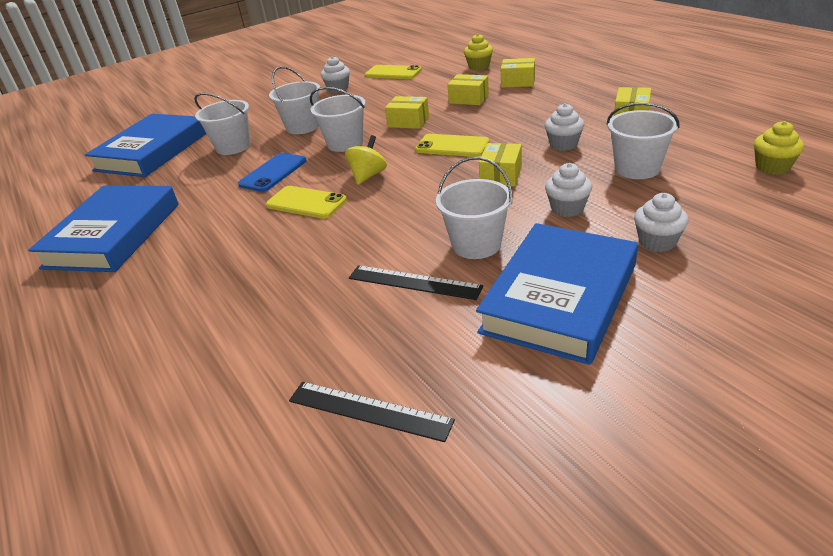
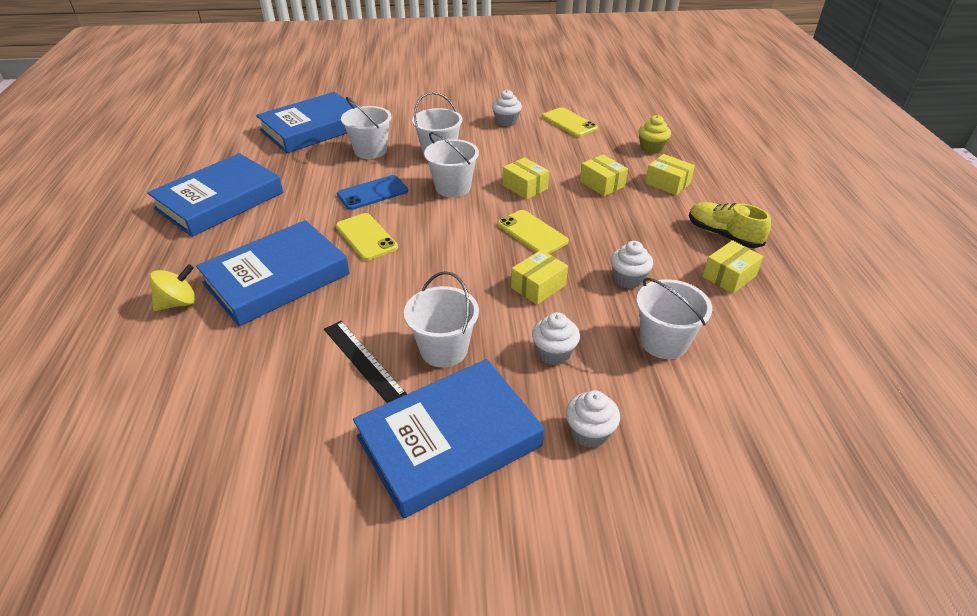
camera: 25 degrees right, 5 degrees up
black ruler [289,382,455,442] -> none
yellow spinning top [345,135,387,185] -> yellow spinning top moved to [149,264,196,311]
yellow cupcake [754,121,804,175] -> none
none -> blue book [196,220,350,326]
none -> yellow shoe [689,202,771,248]

